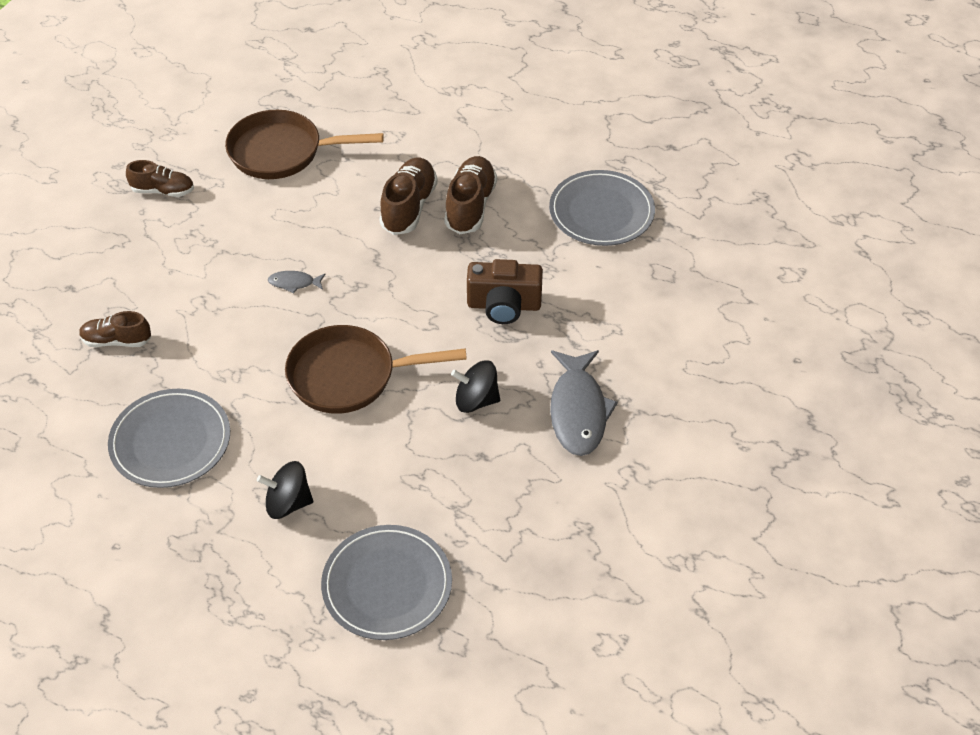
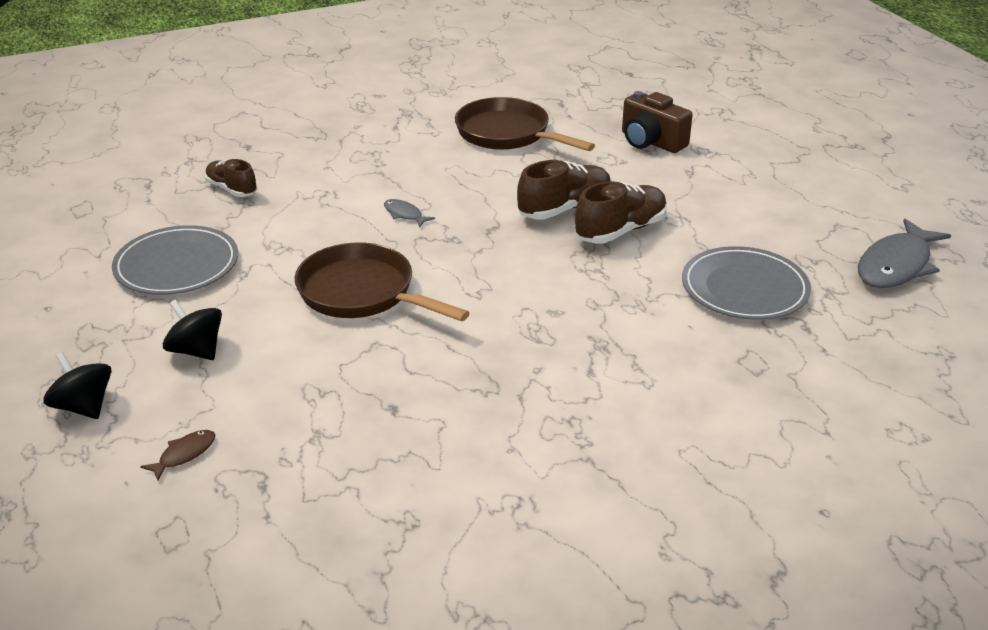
camera: 40 degrees right, 15 degrees down
brown shoe [126,160,194,197] -> none
grey plate [321,525,452,640] -> brown fish [140,430,215,481]
black spinning top [451,360,500,413] -> black spinning top moved to [43,352,112,419]
brown camera [467,259,543,324] -> brown camera moved to [622,91,693,153]
grey fish [550,350,618,456] -> grey fish moved to [858,219,951,288]

